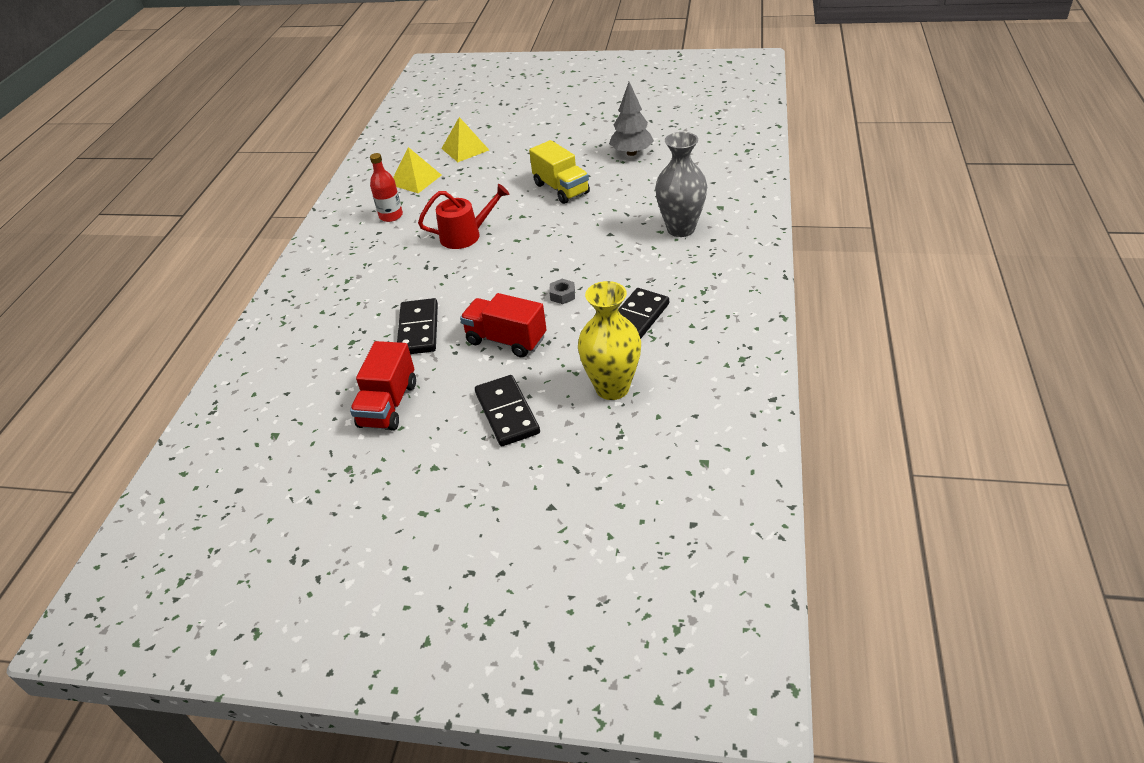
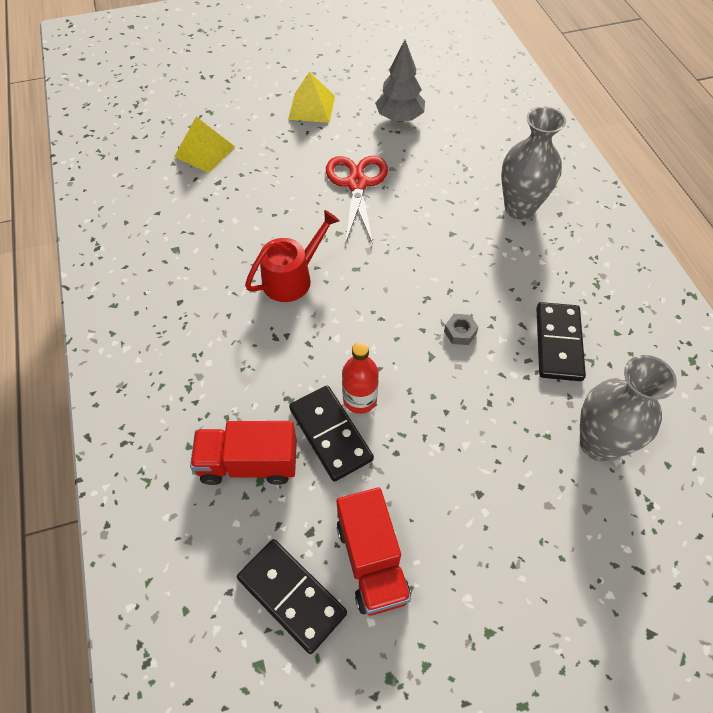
camera: 30 degrees left, 15 degrees up
red bottle [370,153,403,222] -> red bottle moved to [342,342,379,414]
yellow pyramid [393,147,442,193] -> yellow pyramid moved to [288,72,335,123]
red truck [460,293,547,358] -> red truck moved to [190,421,297,485]
black domino [475,375,540,446] -> black domino moved to [237,539,347,654]
yellow truck [529,140,590,204] -> red scissors [326,156,388,244]
yellow vase [578,281,641,400] -> grey vase [580,355,677,461]

